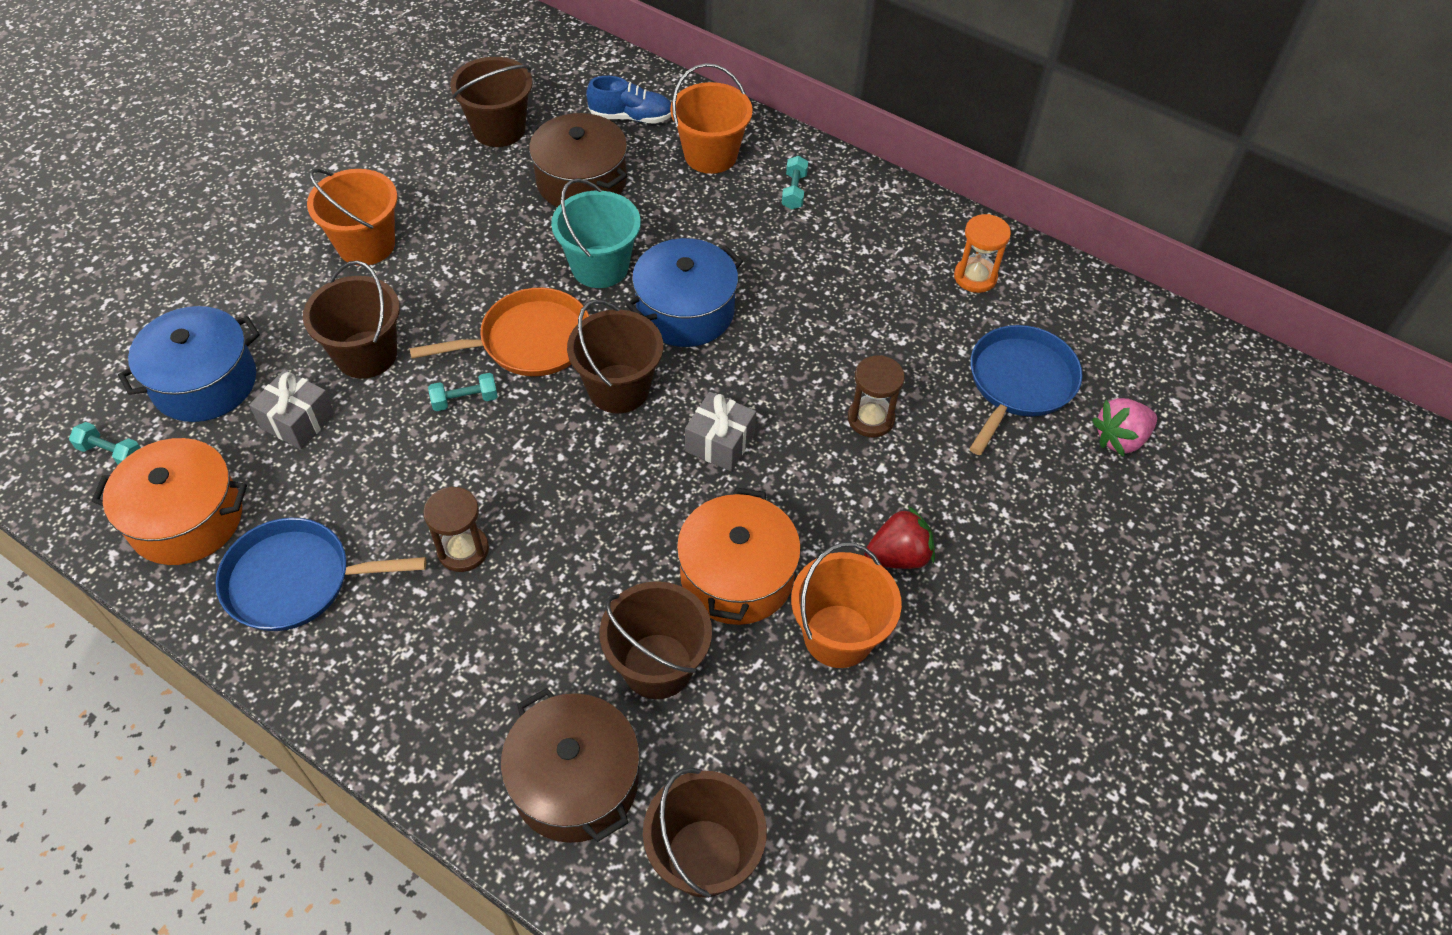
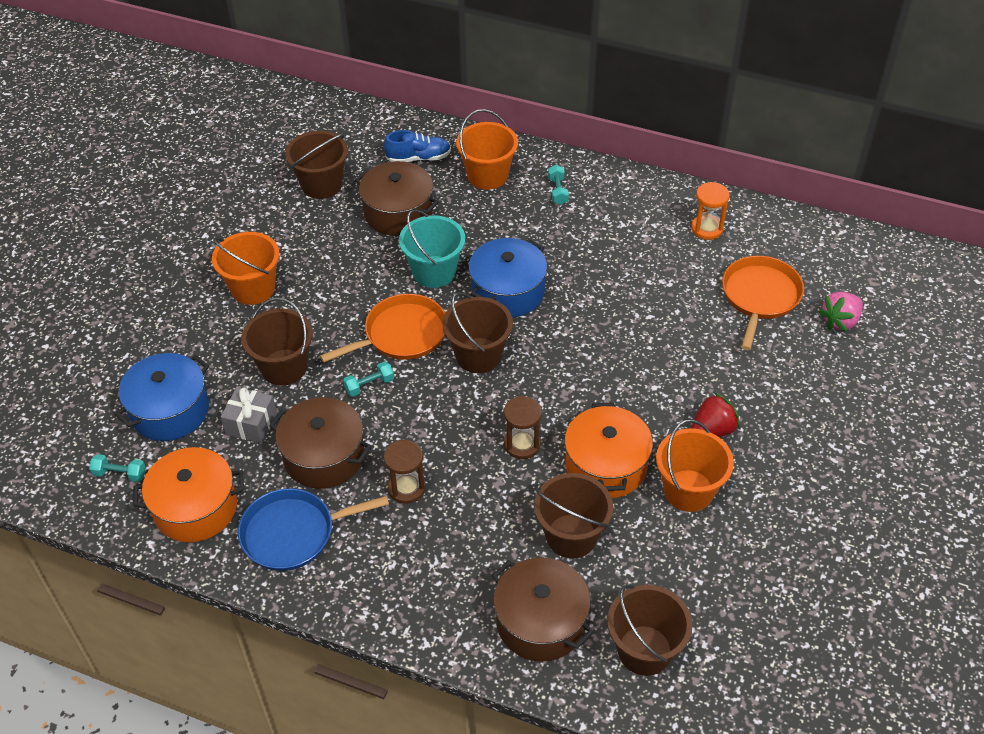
camera: 10 degrees left, 5 degrees down
grey gift [685,392,756,471] -> none
brown hourglass [848,355,905,437] -> brown hourglass moved to [504,396,542,459]
blue pan [969,325,1083,455] -> orange pan [722,256,804,350]
none -> brown pot [270,397,372,489]

